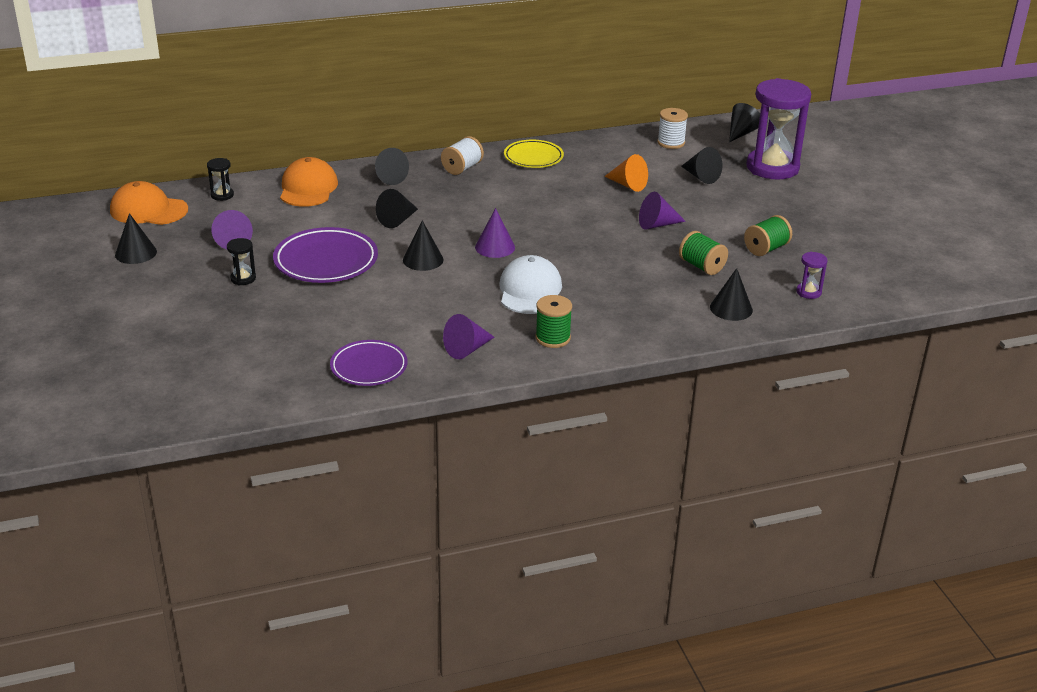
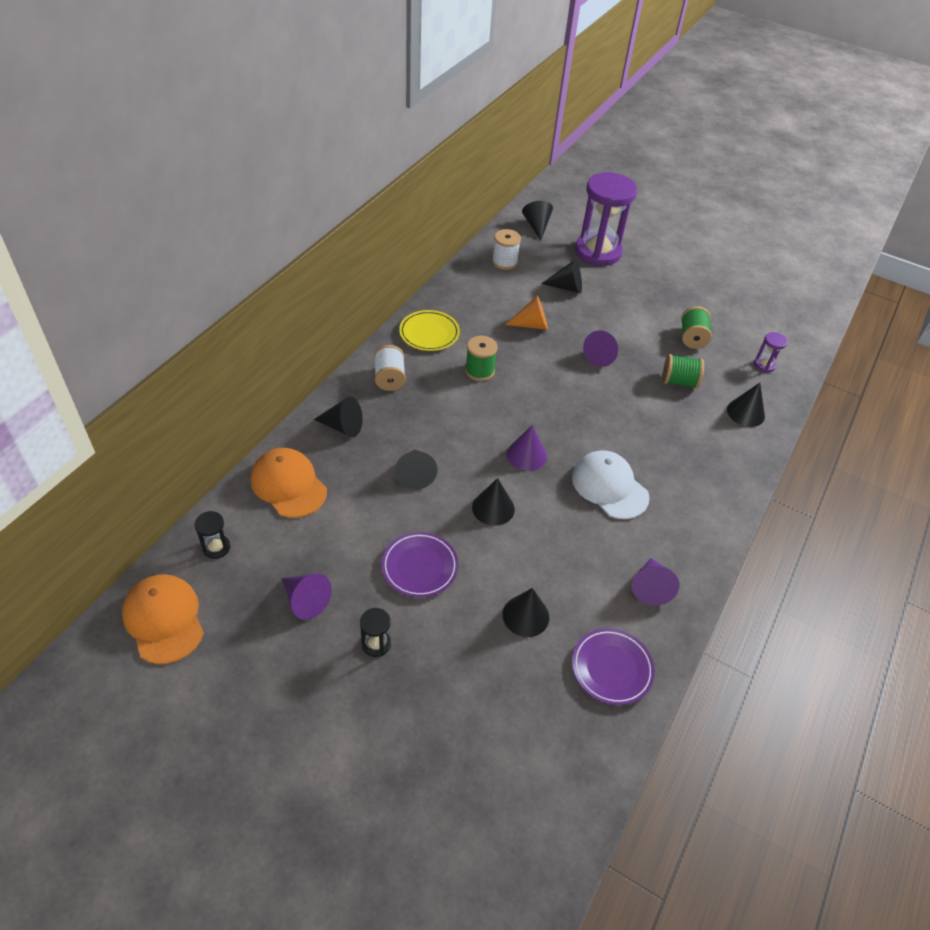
camera: 45 degrees left, 15 degrees up
orange cap [110,181,188,225] -> orange cap turned 90 degrees clockwise [122,574,204,664]
black cone [115,213,157,264] -> black cone moved to [503,588,549,637]
purple plate [273,227,378,283] -> purple plate [382,532,458,597], size x0.66
green spool [535,295,572,348] -> green spool moved to [465,336,498,381]

